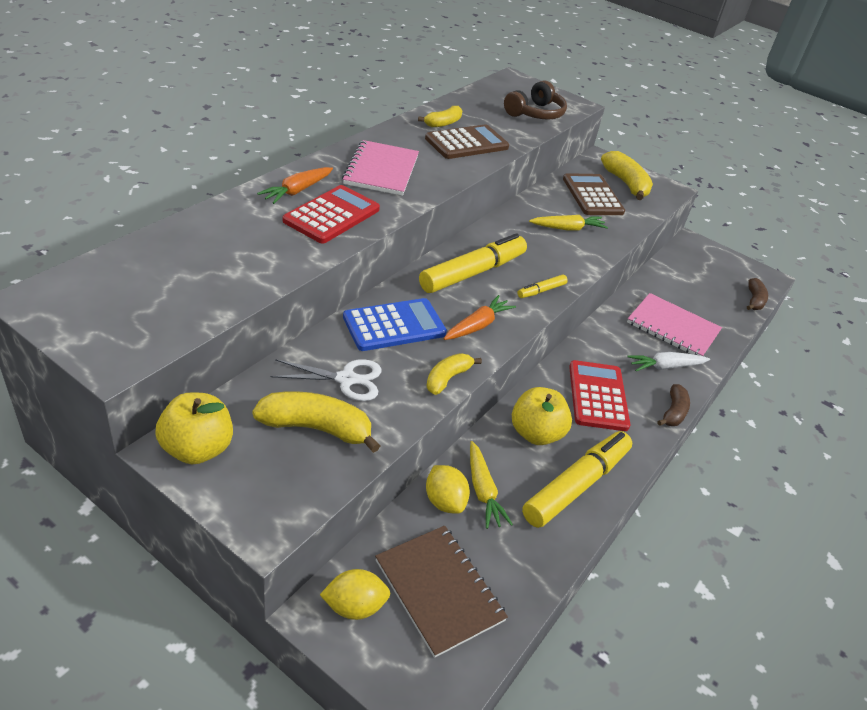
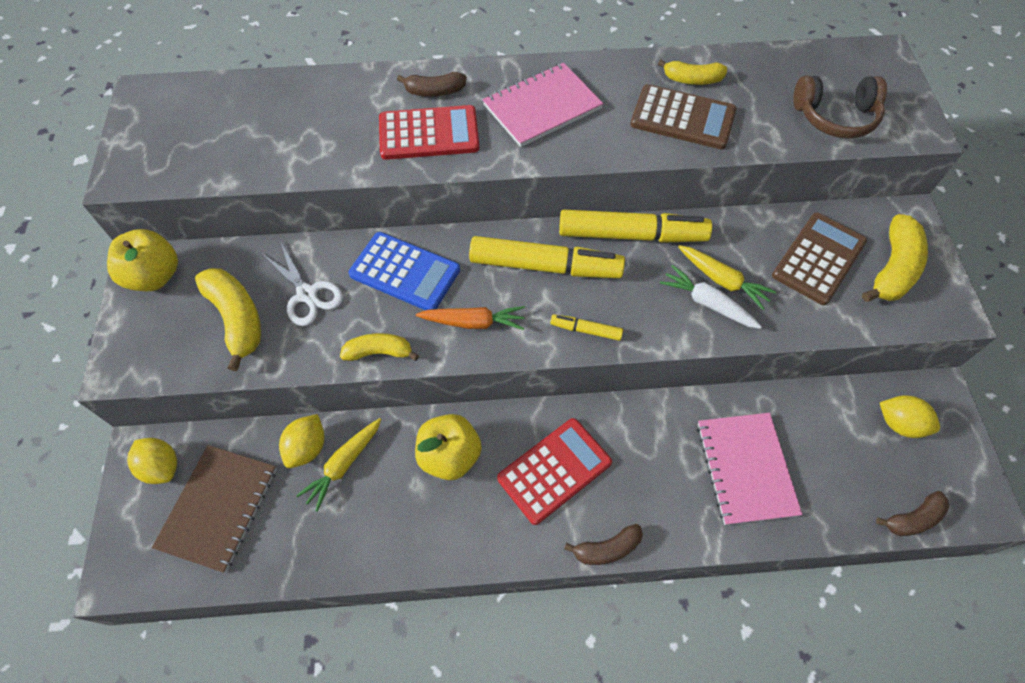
camera: 55 degrees right, 20 degrees up
orange carrot [257,167,333,204] -> brown banana [397,72,467,97]
yellow marker [522,431,632,528] -> yellow marker moved to [559,210,712,243]
white carrot [627,352,710,371] -> white carrot moved to [660,265,762,329]
none -> yellow lemon [880,395,940,438]

